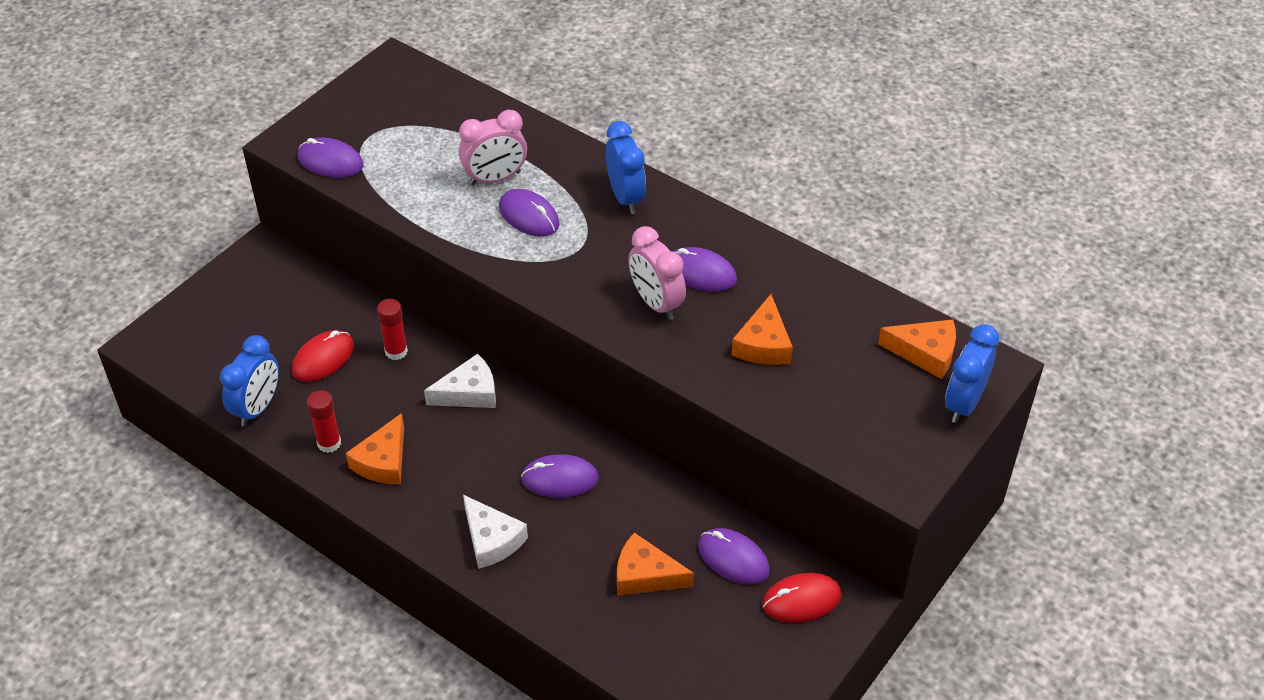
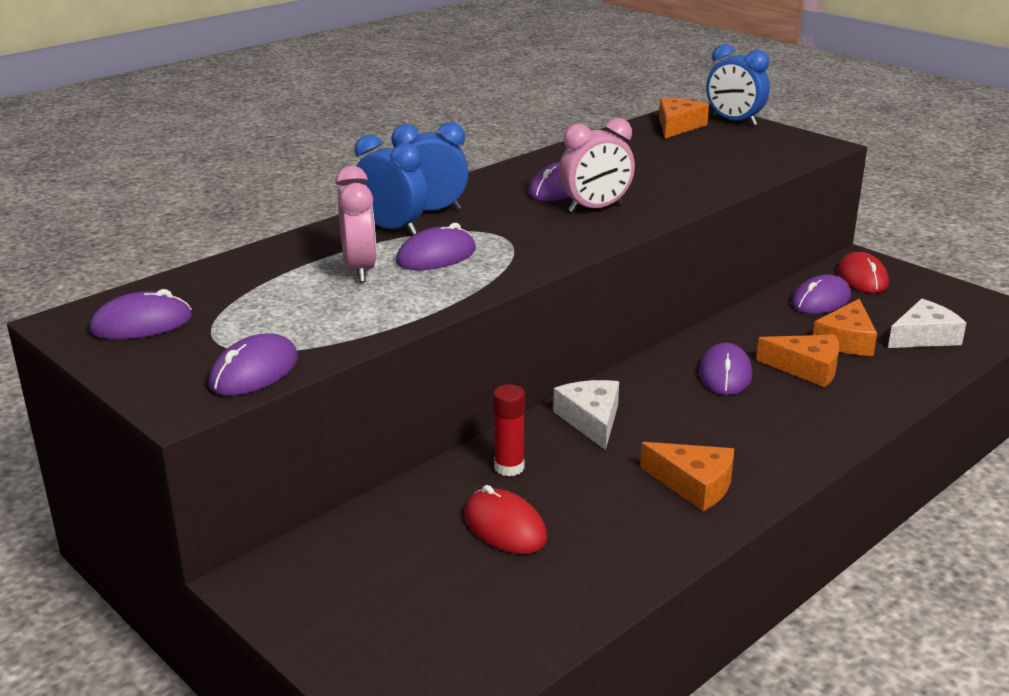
camera: 80 degrees left, 20 degrees down
blue clock [220,335,279,427] -> blue clock moved to [355,135,428,235]
red glue stick [307,390,341,453] -> none
white cheese [463,495,528,569] -> white cheese moved to [888,299,966,348]
orange cheese [732,294,793,365] -> orange cheese moved to [756,335,839,387]
none -> purple mouse [89,289,192,339]

